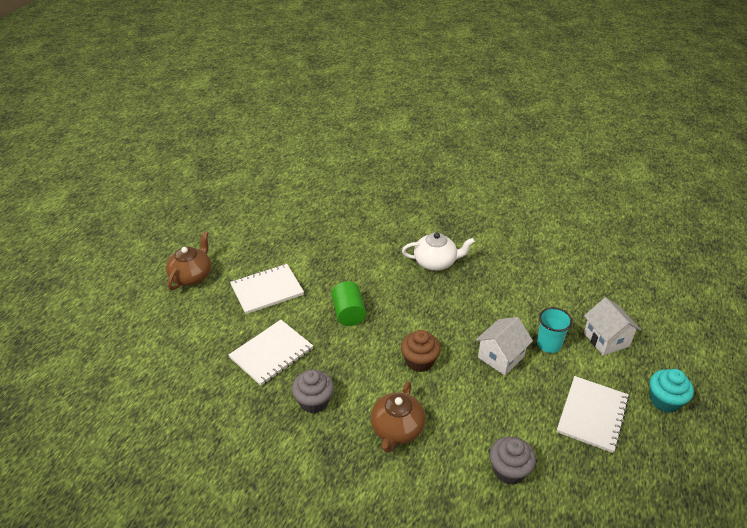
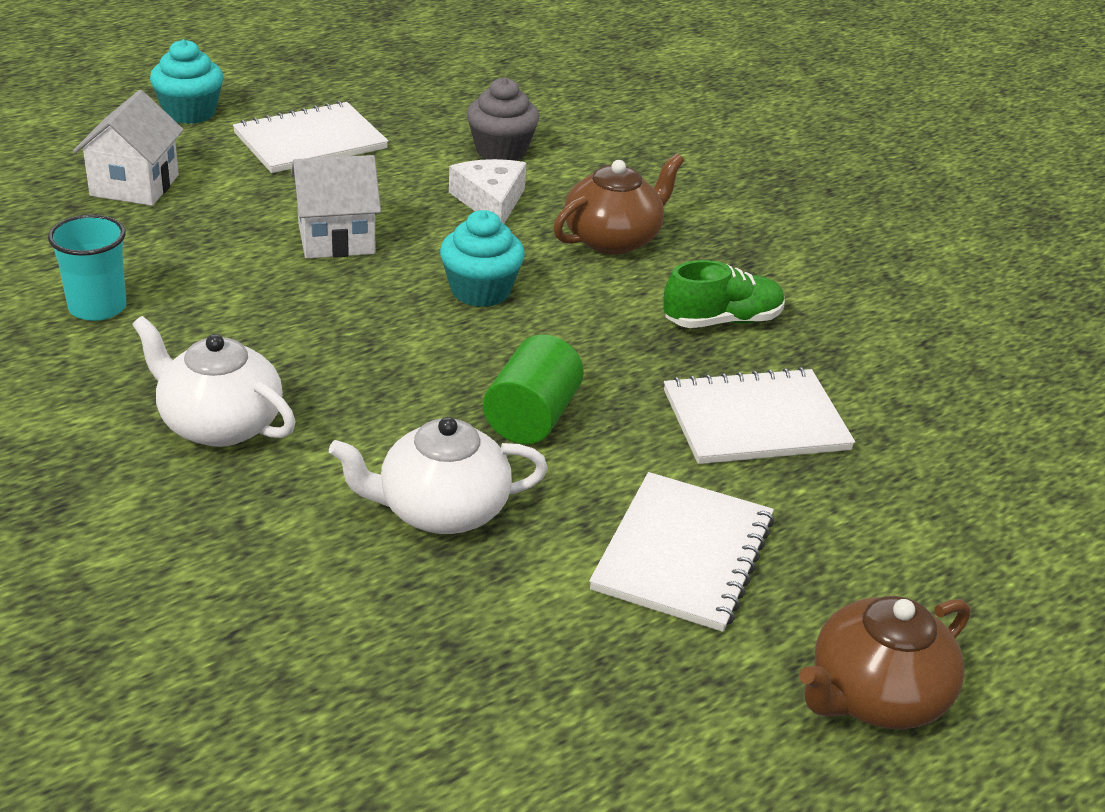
camera: 150 degrees left, 5 degrees down
white notebook [230,264,304,314] -> white notebook turned 75 degrees counterclockwise [589,472,775,632]
grey cupcake [292,369,334,413] -> green shoe [663,260,785,328]
brown cupcake [401,330,441,372] -> turquoise cupcake [440,210,525,307]
turquoise cup [537,307,572,353] -> turquoise cup moved to [48,215,126,321]
none -> white teapot [329,417,548,534]
none -> white cheese [449,159,526,224]

